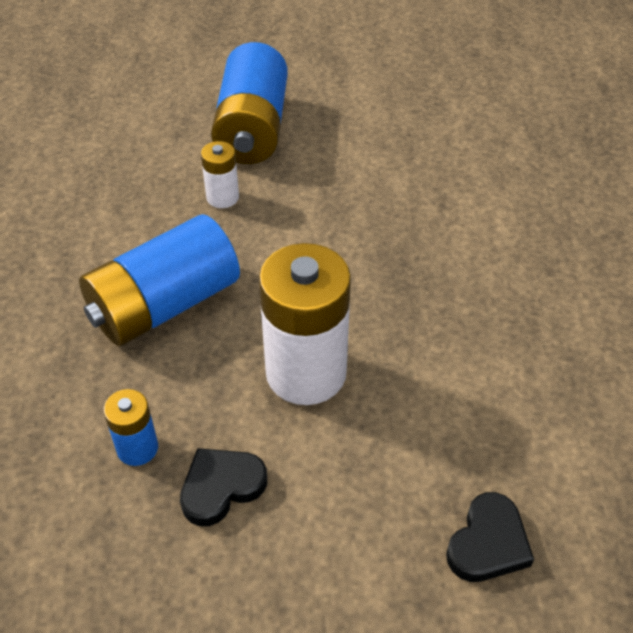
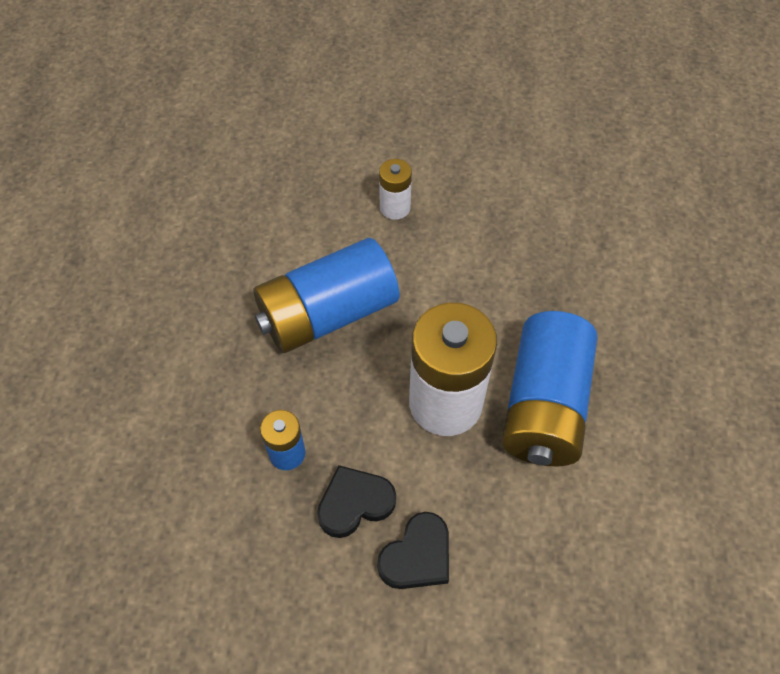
camera: 10 degrees right, 10 degrees up
blue battery [211,42,288,164] -> blue battery moved to [502,311,597,466]
black heart [446,492,534,582] -> black heart moved to [377,512,449,589]

